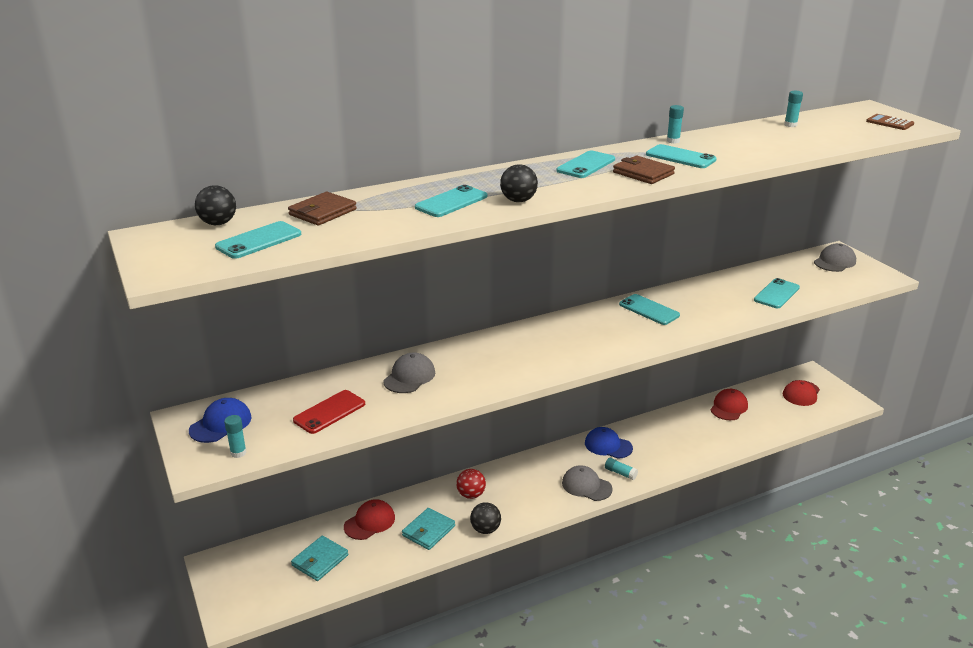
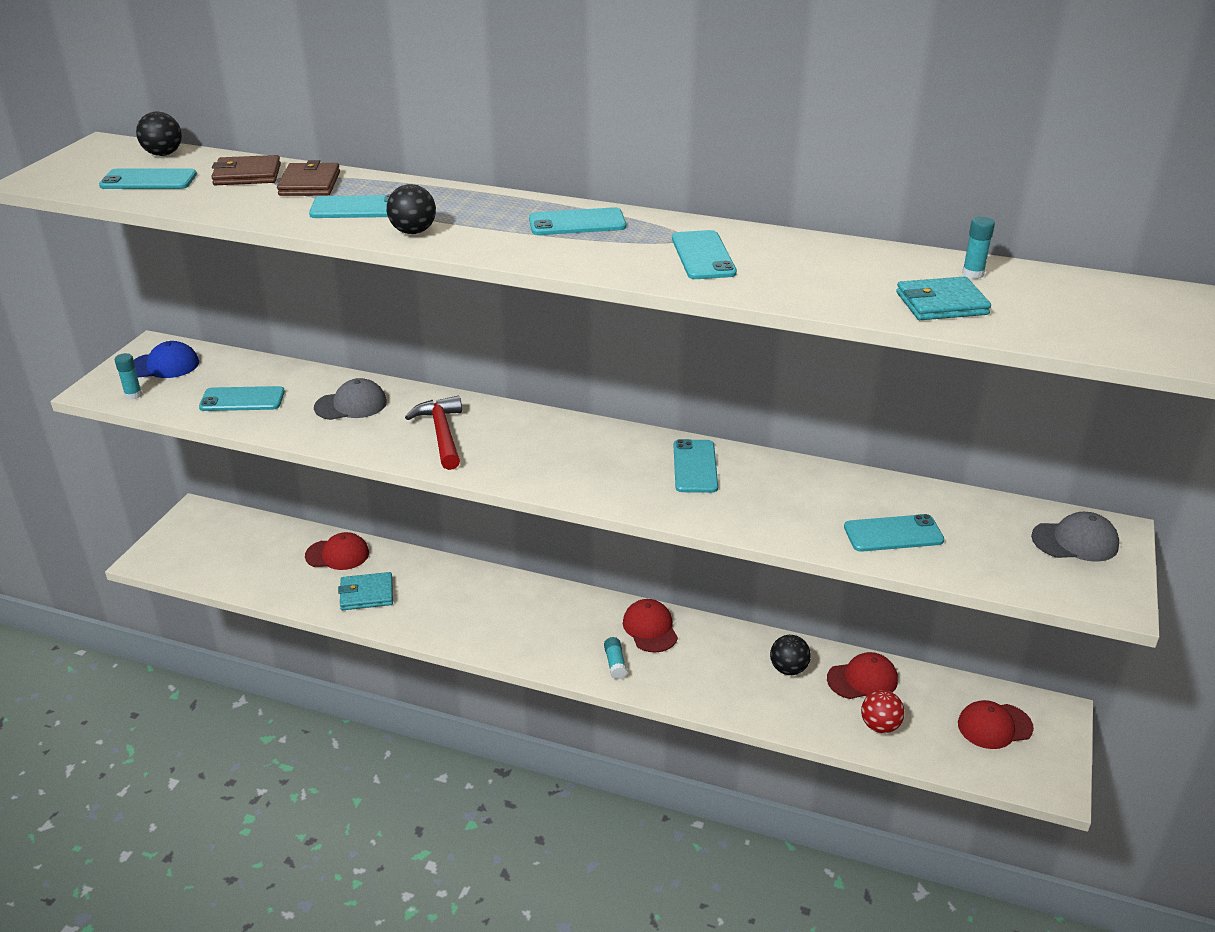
camera: 45 degrees right, 5 degrees up
turquoise wallet [291,536,348,581] -> turquoise wallet moved to [896,276,991,320]
red phone [293,390,365,434] -> turquoise phone [199,386,285,411]
red ball [456,469,486,499] -> red ball moved to [861,690,905,733]
black ball [470,502,501,534] -> black ball moved to [770,635,811,675]
grey cap [562,465,612,501] -> none
blue cap [585,427,633,459] -> red cap [623,599,678,653]
brown wallet [613,156,675,184] -> brown wallet moved to [277,160,340,196]
turquoise glue stick [667,105,684,144] -> none
brown calculator [866,114,914,130] -> none
none -> red hammer [405,395,462,470]

